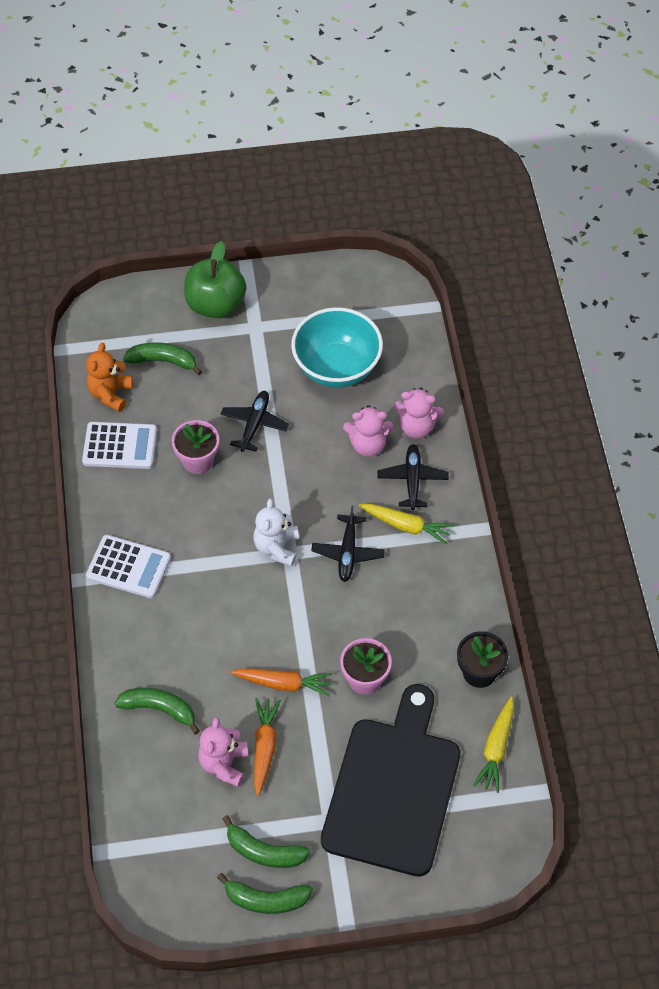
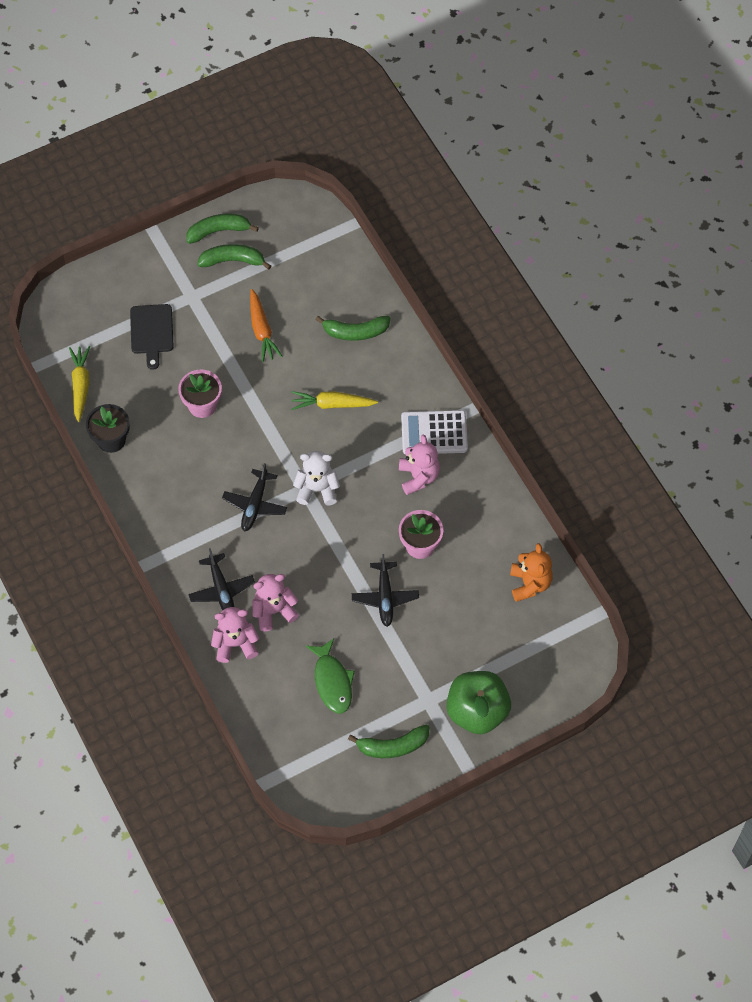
camera: 160 degrees right, 5 degrees up
white calculator [82,422,157,469] -> none
green banana [123,342,202,375] -> green banana moved to [348,724,429,758]
pink teddy bear [198,717,248,787] -> pink teddy bear moved to [399,435,440,495]
orange carrot [230,668,333,696] -> none
white teddy bear [253,498,299,567] -> white teddy bear turned 75 degrees counterclockwise [293,451,340,506]
turquoise bowl [291,307,383,388] -> green fish [306,638,355,713]
black plane [311,505,385,582] -> black plane turned 150 degrees counterclockwise [222,463,287,531]
black cutting board [321,684,460,877] -> black cutting board [130,304,174,370], size x0.46
yellow carrot [359,504,454,545] -> yellow carrot moved to [291,391,378,410]

